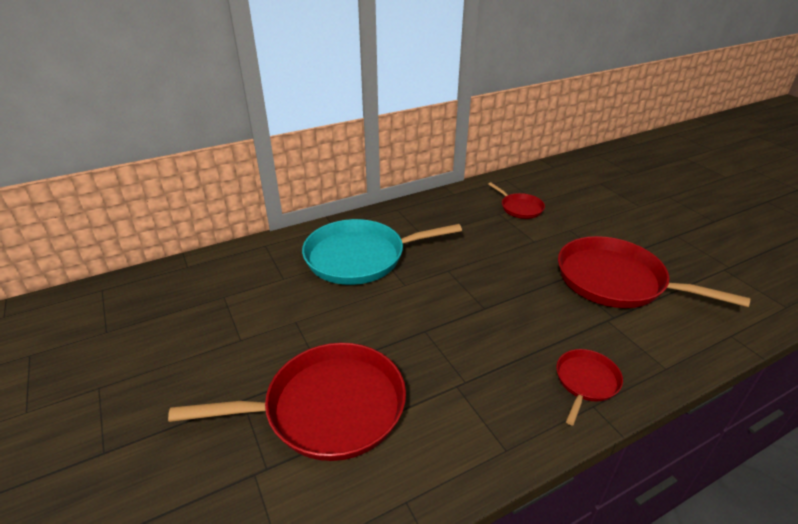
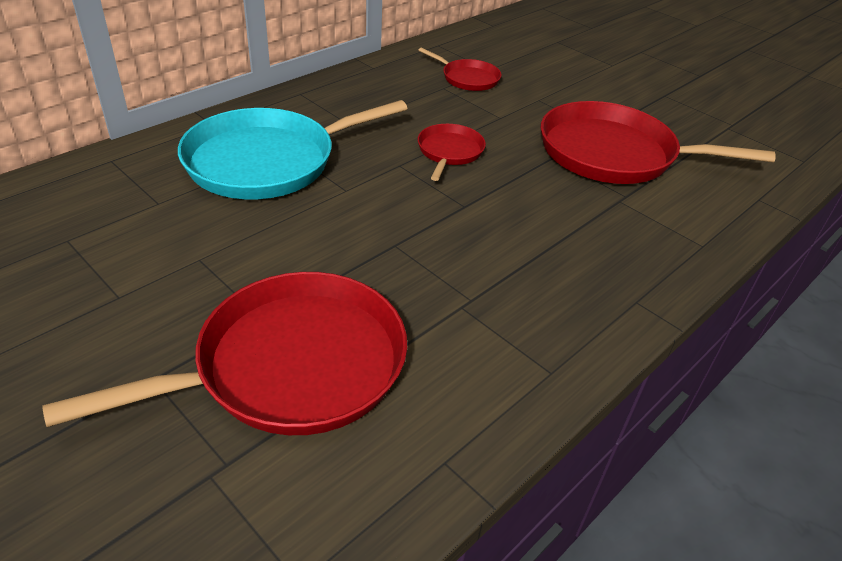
camera: 20 degrees left, 5 degrees up
red pan [556,349,623,426] -> red pan moved to [418,124,486,181]

